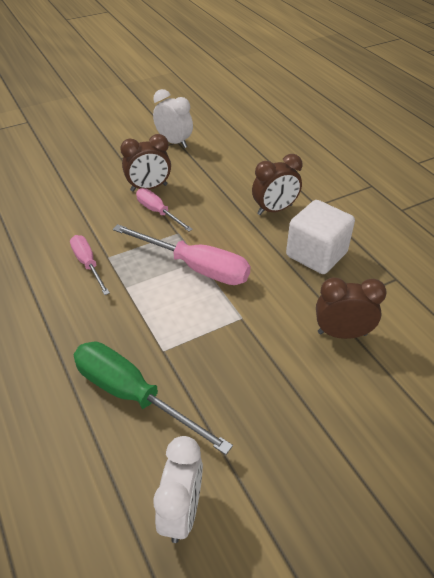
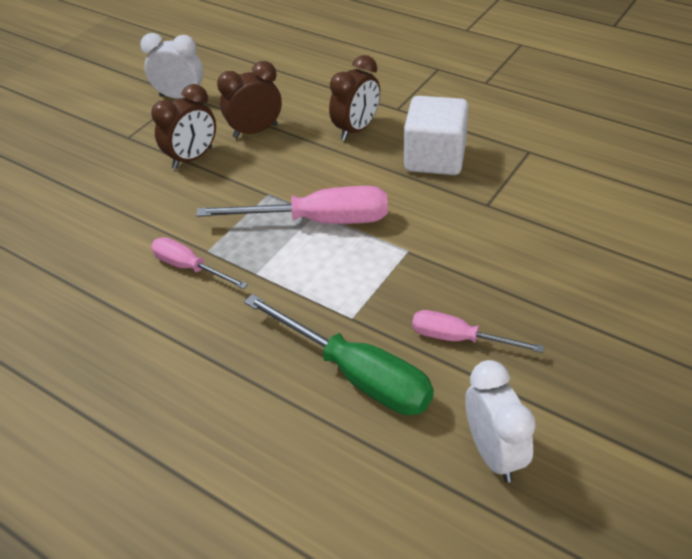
camera: 25 degrees left, 0 degrees up
green screwdriver [74,342,233,455] -> green screwdriver turned 150 degrees counterclockwise [244,294,434,415]
pink screwdriver [136,188,193,232] -> pink screwdriver moved to [412,310,545,353]
brown clock [316,277,387,339] -> brown clock moved to [217,61,282,138]

